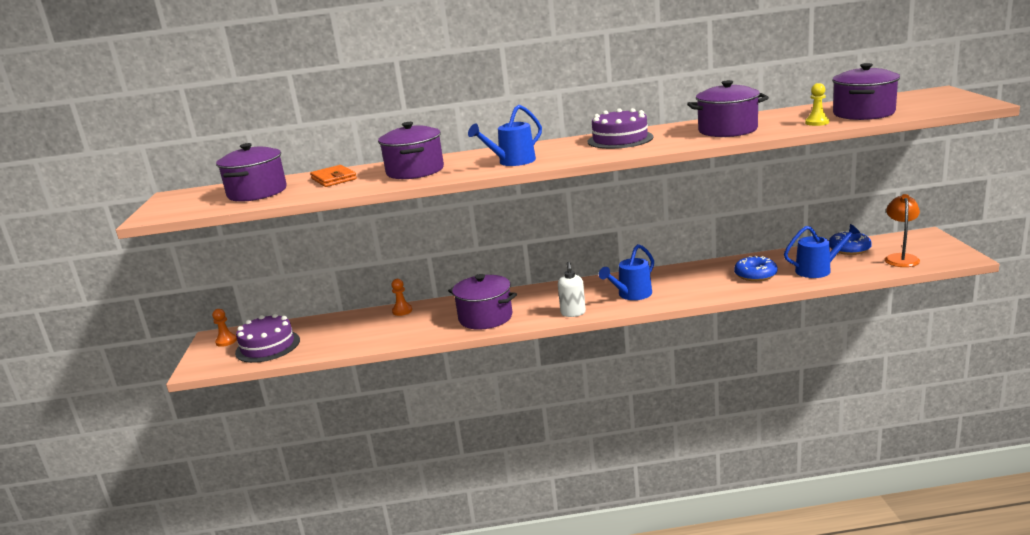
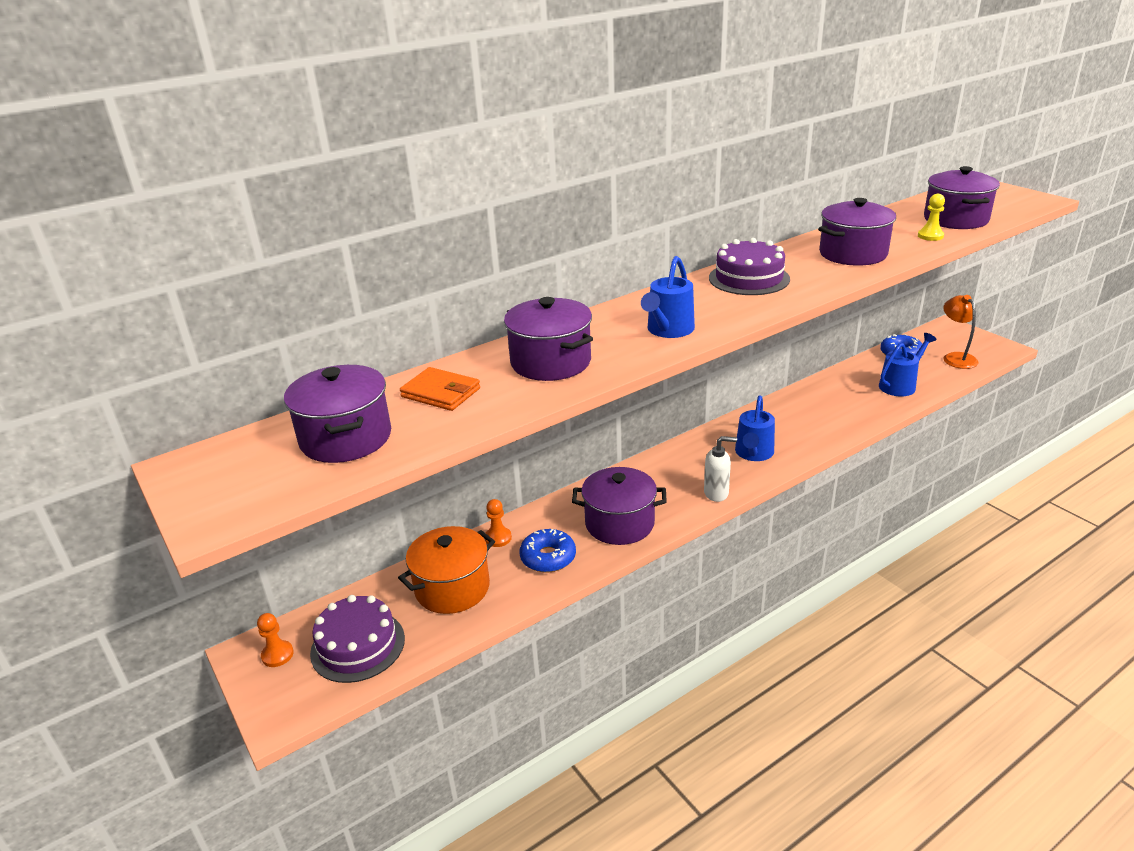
camera: 30 degrees left, 10 degrees up
white soap dispenser [558,262,586,317] -> white soap dispenser turned 60 degrees counterclockwise [704,436,737,502]
blue donut [734,256,777,281] -> blue donut moved to [519,529,576,573]
none -> orange pot [398,526,495,614]

